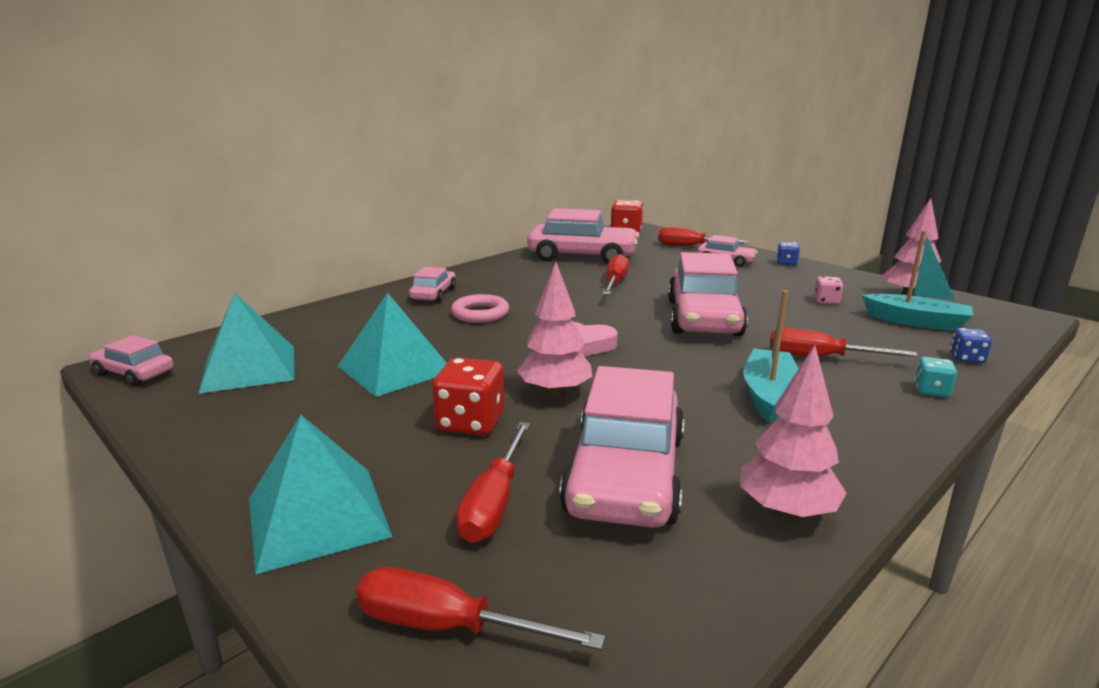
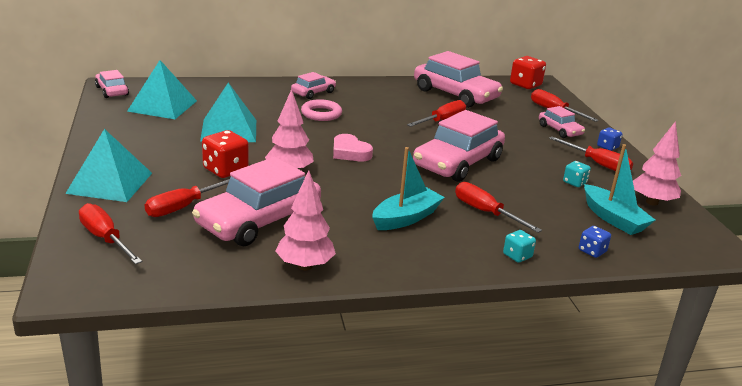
camera: 30 degrees right, 5 degrees up
pink dice [814,276,844,304] -> turquoise dice [563,161,591,187]
none -> red screwdriver [549,136,633,171]

